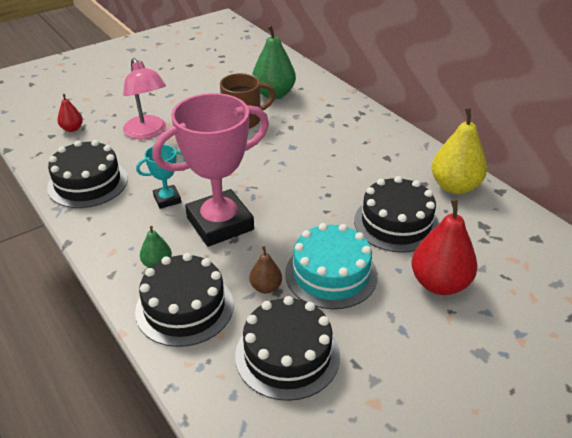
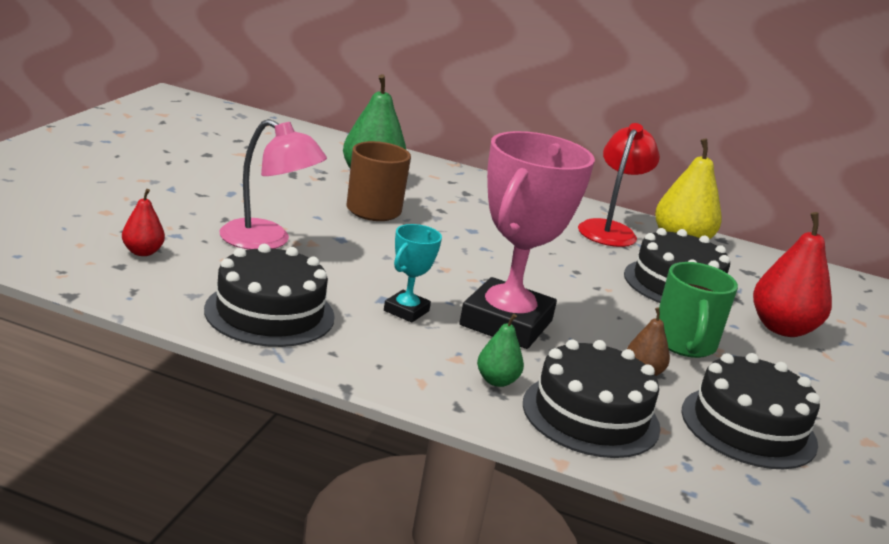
camera: 40 degrees left, 15 degrees down
turquoise cake [285,223,378,309] -> green mug [656,262,738,358]
none -> red lamp [578,123,660,247]

